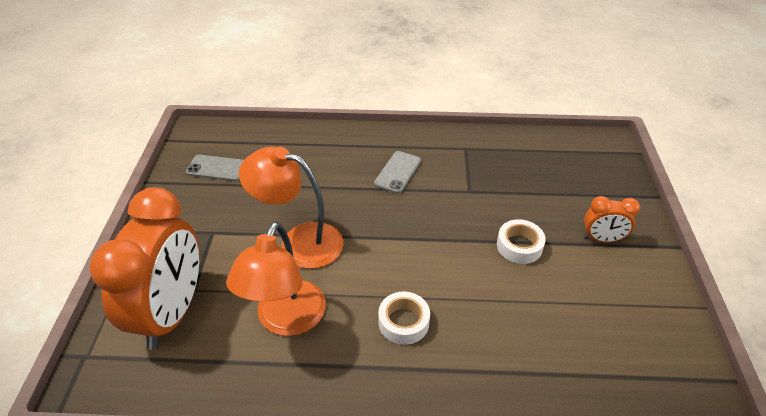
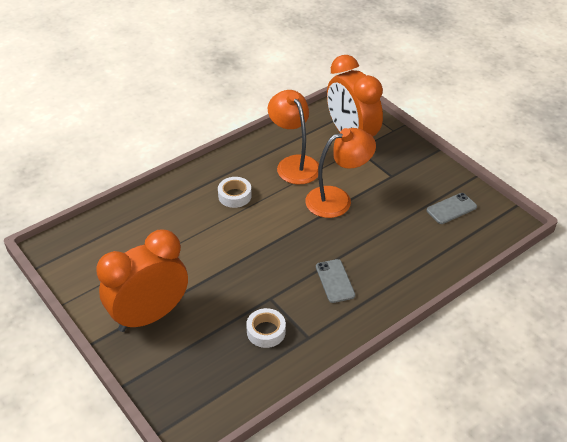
camera: 140 degrees right, 0 degrees up
white tape [497,219,546,264] -> white tape moved to [246,308,286,348]
orange clock [584,196,640,243] -> orange clock [96,229,188,332], size x2.17

